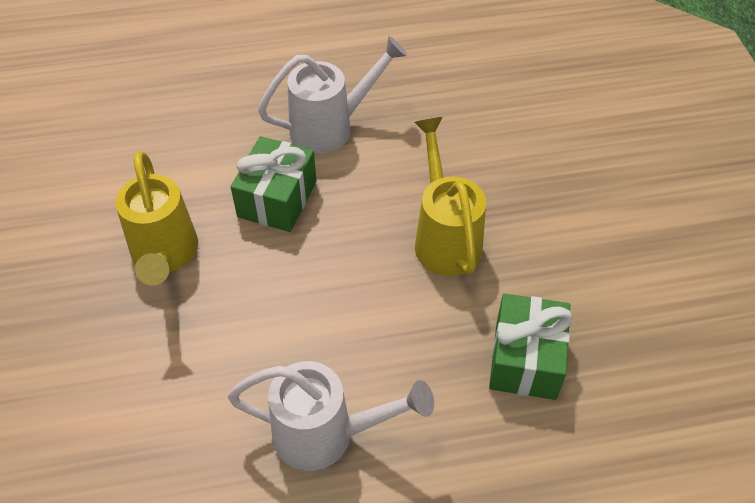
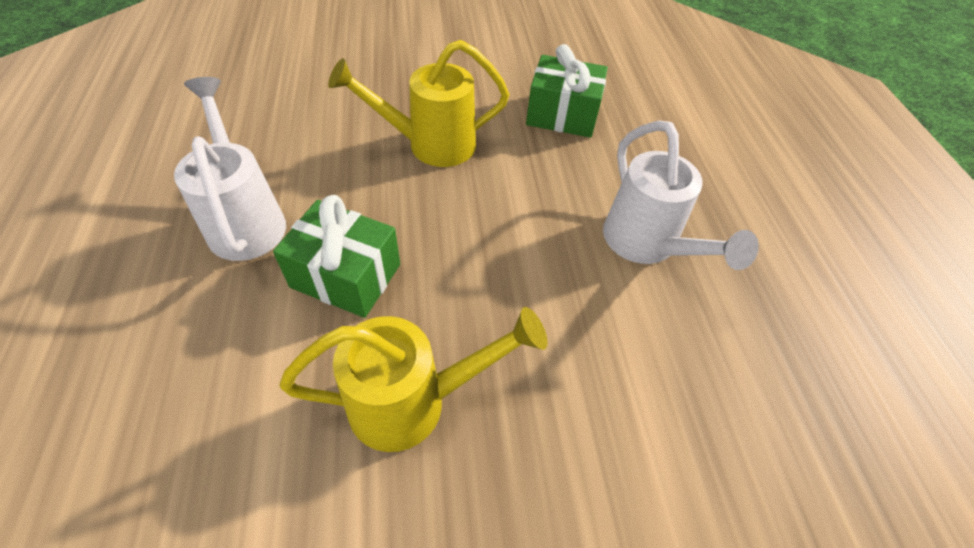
camera: 90 degrees left, 0 degrees up
white watering can [228,361,434,471] -> white watering can turned 150 degrees clockwise [603,121,759,270]

